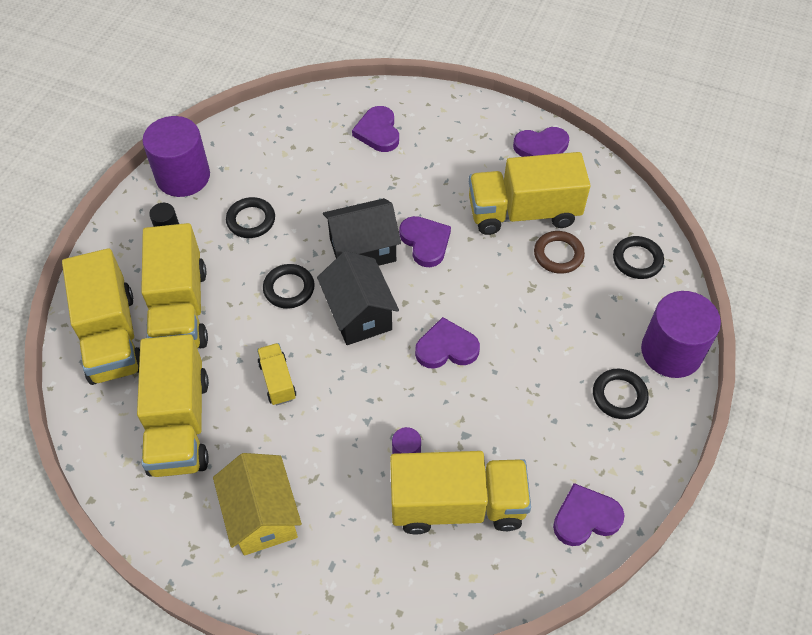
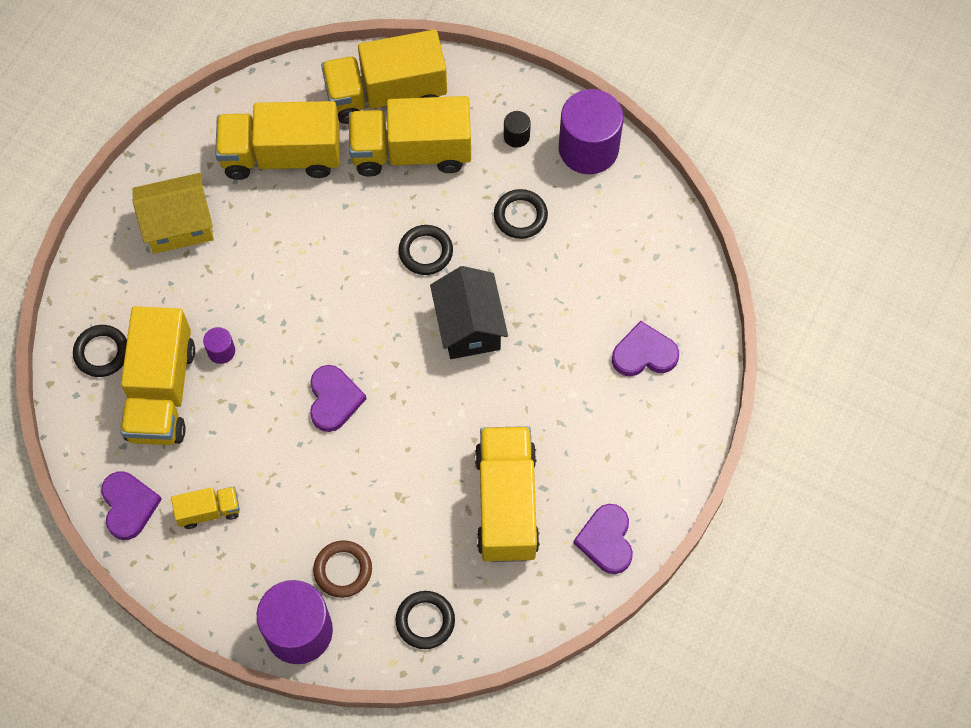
camera: 95 degrees right, 10 degrees up
yellow truck [257,343,296,406] -> yellow truck moved to [171,486,240,529]
black house [317,251,399,345] -> none
purple heart [399,216,451,267] -> none
brown ring [534,231,585,274] -> brown ring moved to [313,540,372,598]
black ring [593,369,649,419] -> black ring moved to [73,325,127,377]

